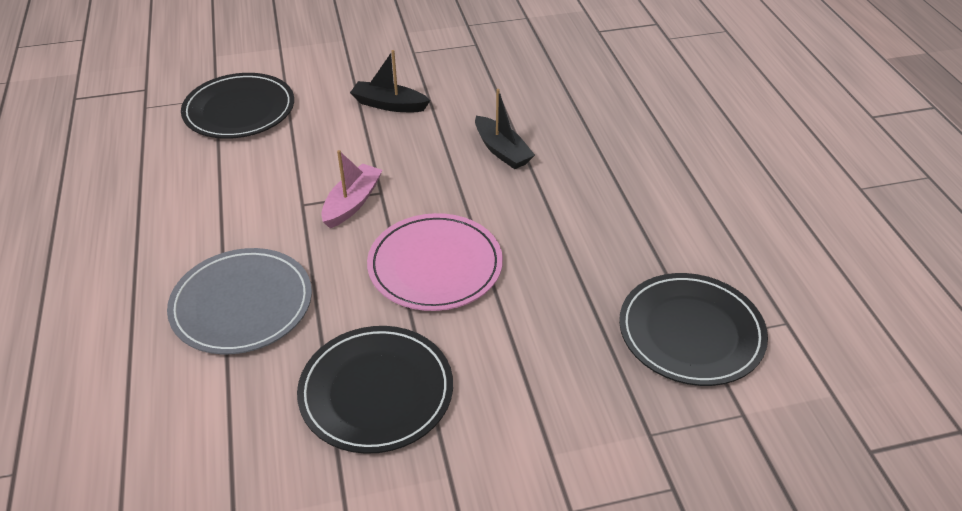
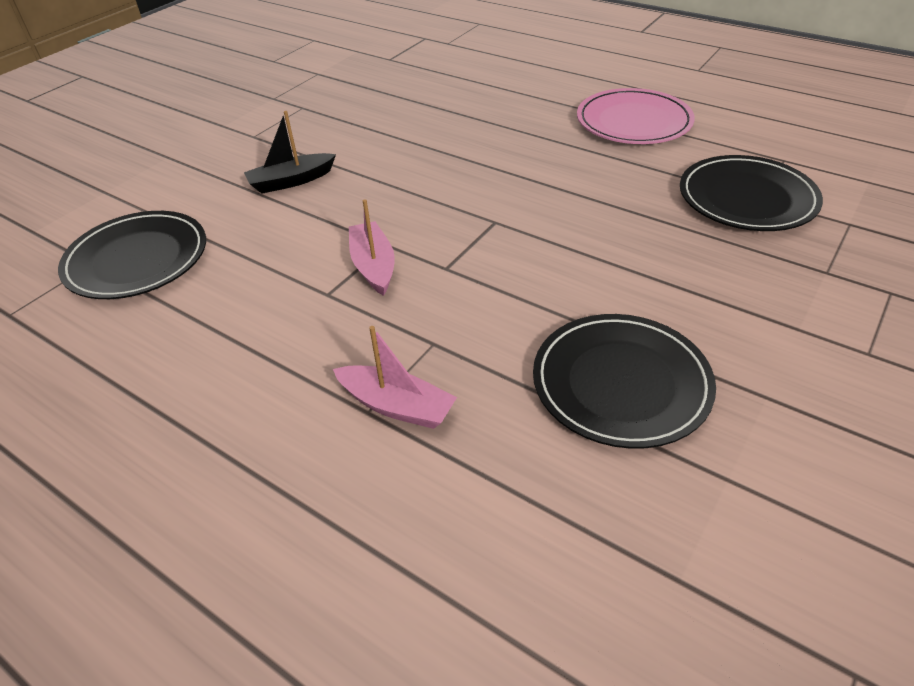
camera: 40 degrees left, 0 degrees up
grey plate [167,248,312,354] -> pink boat [333,326,457,429]
pink plate [367,213,503,311] -> pink plate moved to [577,88,695,144]
black boat [475,89,535,169] -> none

